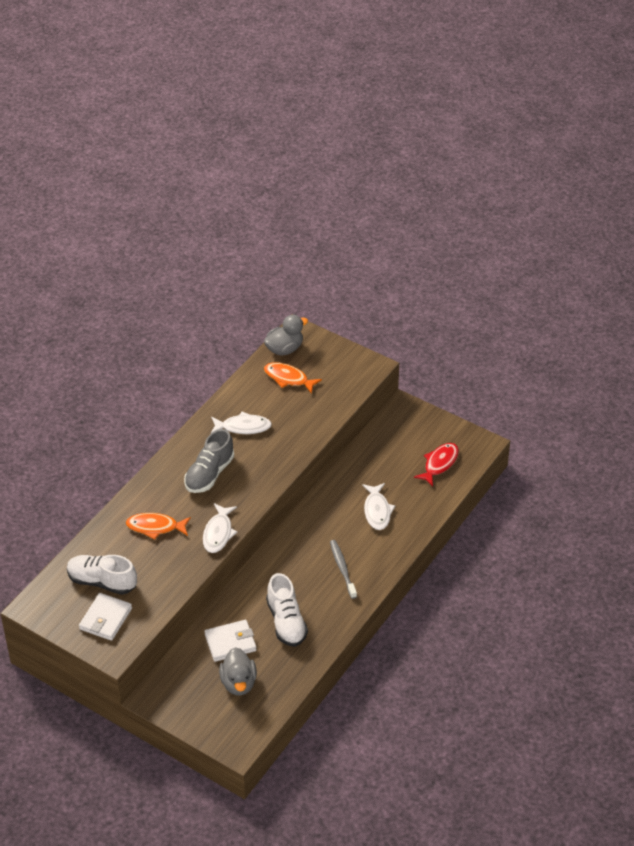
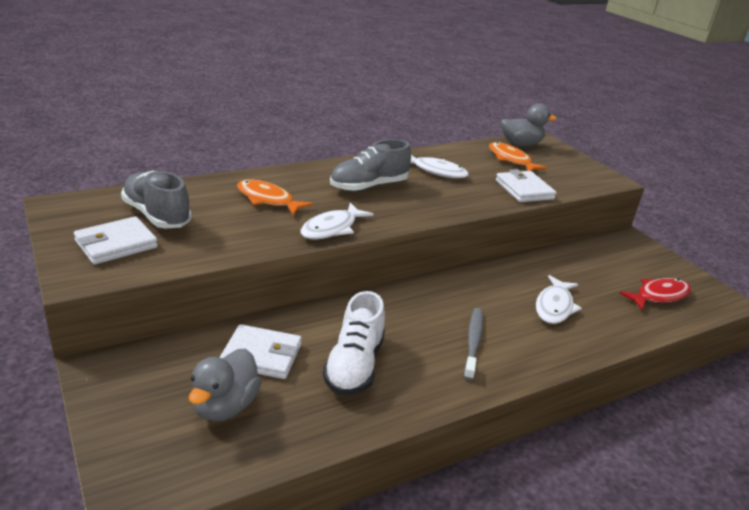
camera: 25 degrees right, 15 degrees down
white shoe [67,555,137,595] -> grey shoe [121,171,192,228]
none -> white wallet [496,169,556,202]

